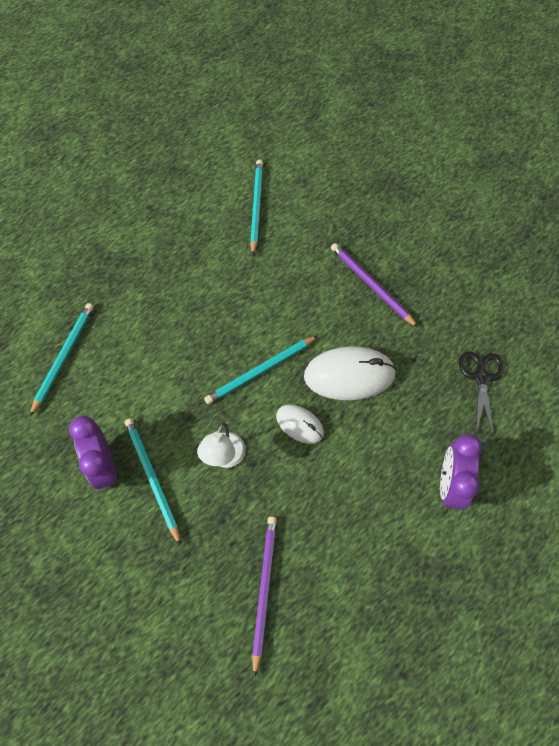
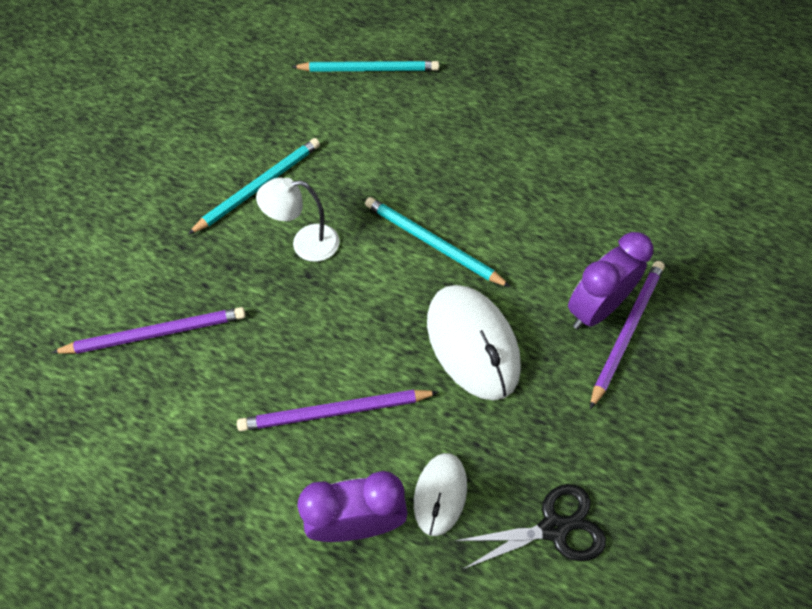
camera: 70 degrees right, 5 degrees down
purple clock [69,416,117,489] -> purple clock moved to [568,232,653,329]
turquoise pencil [250,160,263,255] -> none
white mouse [276,404,324,444] -> white mouse moved to [414,453,467,536]
none -> purple pencil [237,390,439,431]

